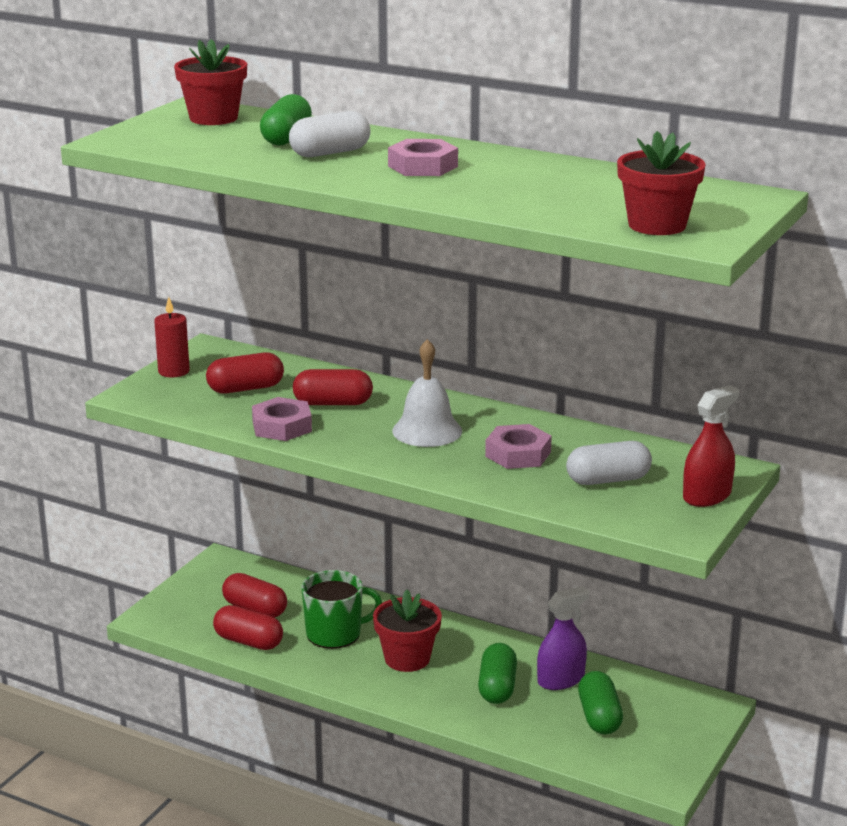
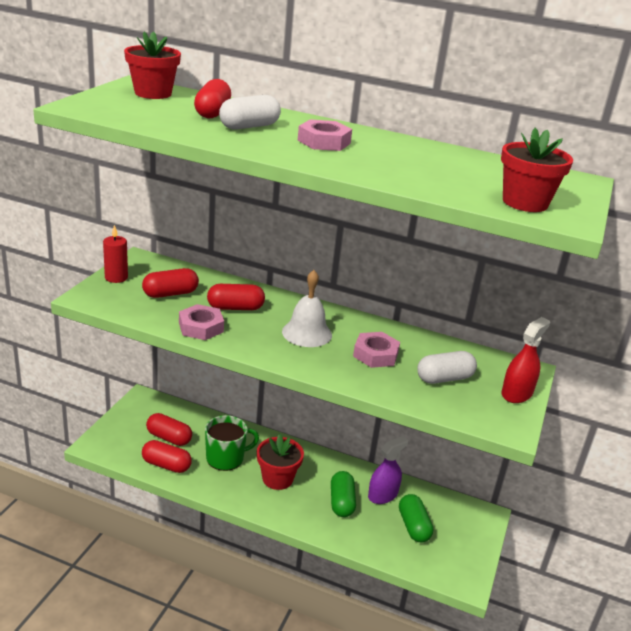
camera: 10 degrees left, 5 degrees up
green capsule [260,94,312,146] -> red capsule [194,79,231,118]

